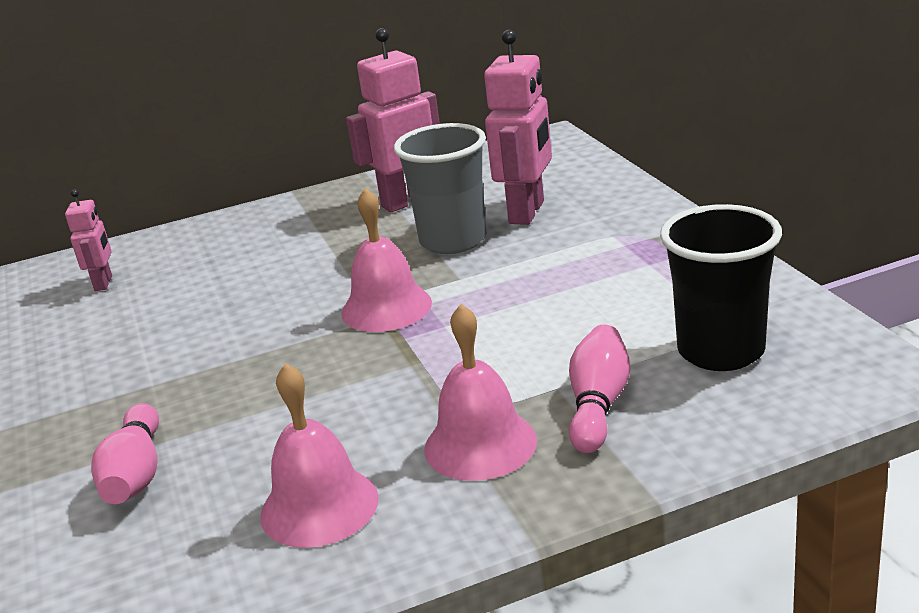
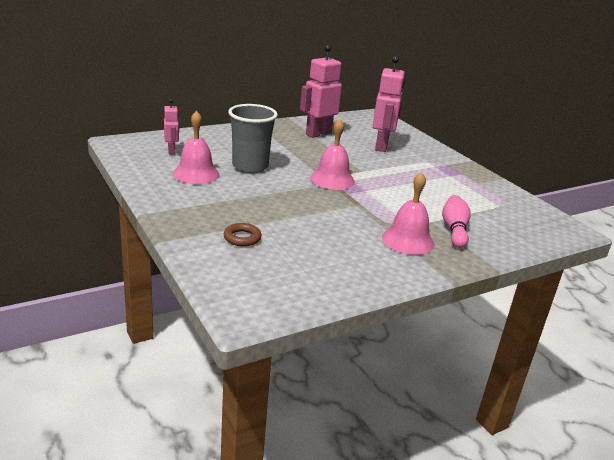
camera: 15 degrees left, 0 degrees up
pink bowling pin [91,403,159,504] -> brown ring [224,223,262,246]
pink bell [260,363,379,548] -> pink bell moved to [173,111,220,184]
grey cup [394,123,486,254] -> grey cup moved to [228,104,278,173]
black cup [660,204,782,371] -> none

